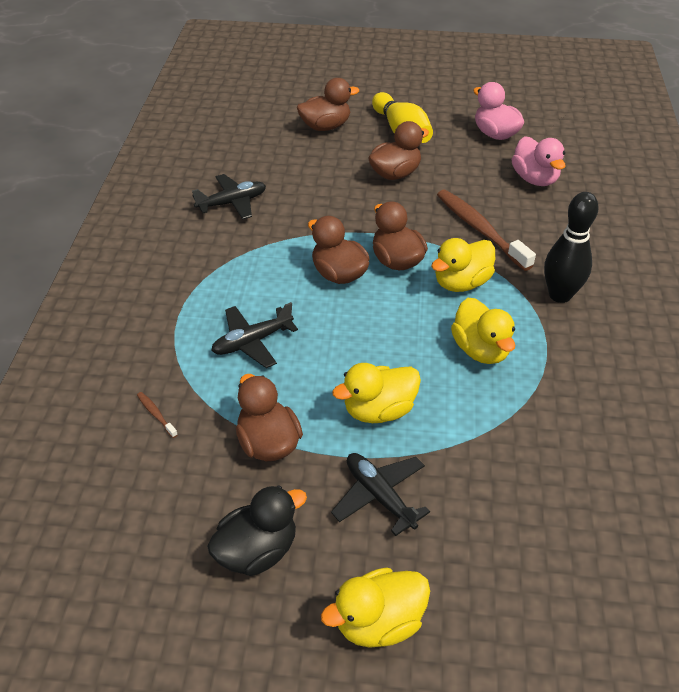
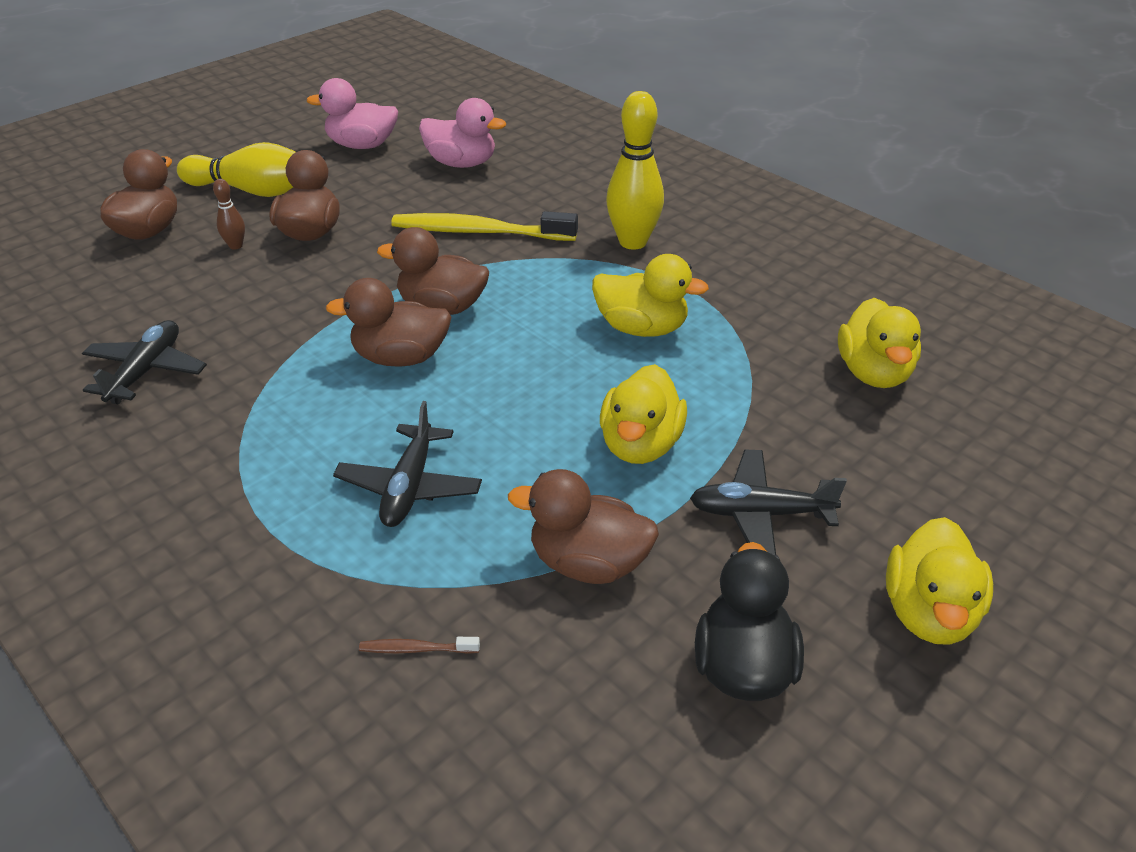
camera: 50 degrees left, 5 degrees down
yellow duck [431,238,495,292] -> yellow duck moved to [838,298,921,388]
brown toothbrush [437,190,536,271] -> yellow toothbrush [391,211,578,241]
black bowling pin [544,192,599,303] -> yellow bowling pin [606,91,664,250]
none -> brown bowling pin [213,179,245,250]

